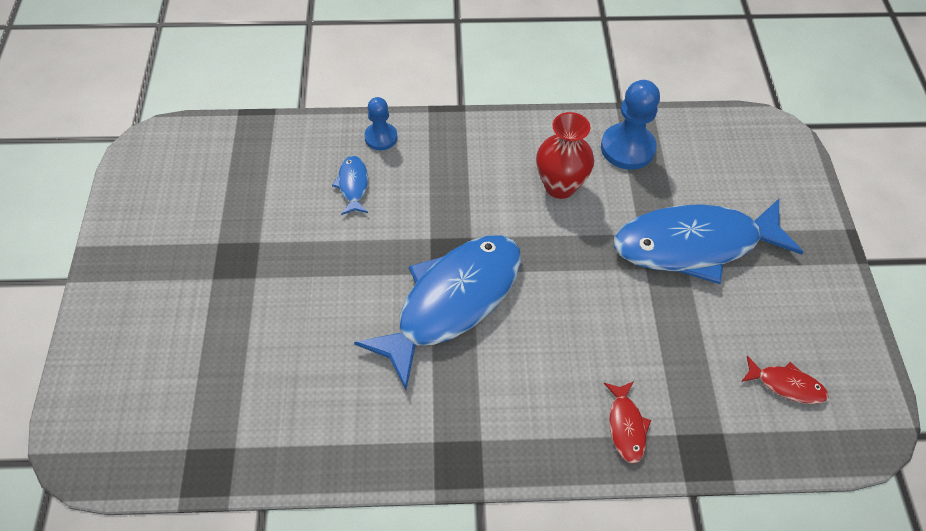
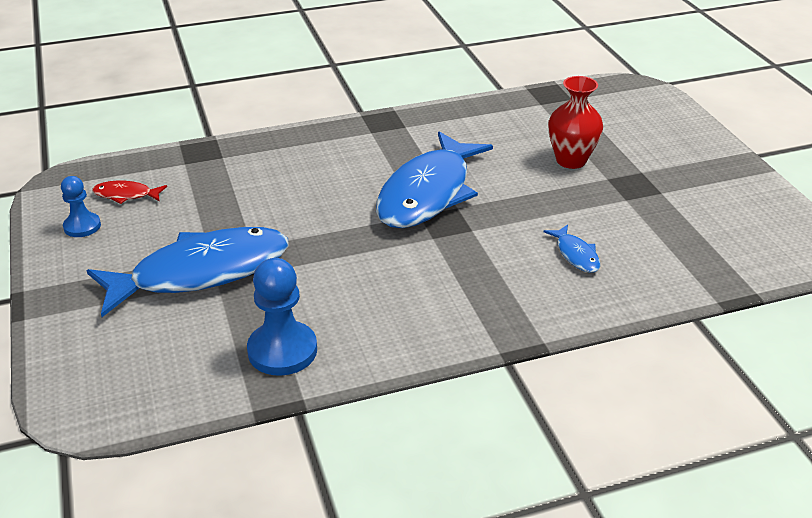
camera: 165 degrees right, 20 degrees down
blue pawn [364,97,397,150] -> blue pawn moved to [61,176,101,237]
red vase [536,112,594,199] -> red vase moved to [548,76,603,169]
red fish [604,381,651,464] -> none

